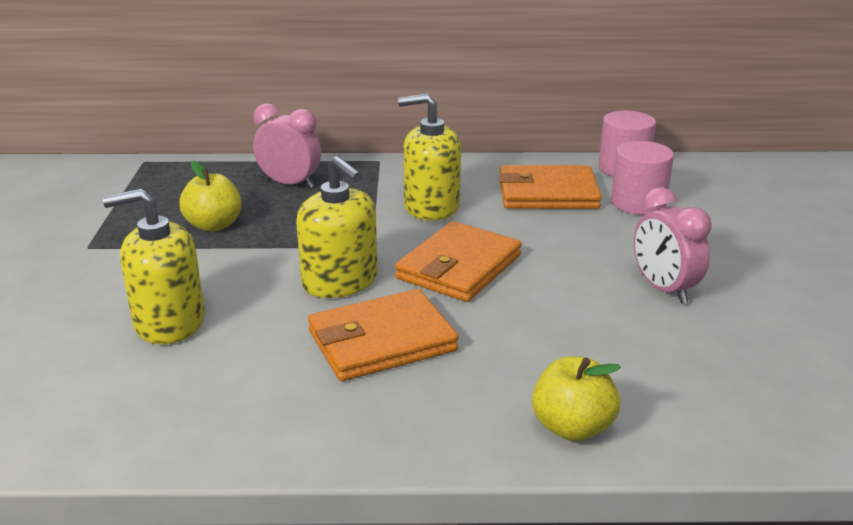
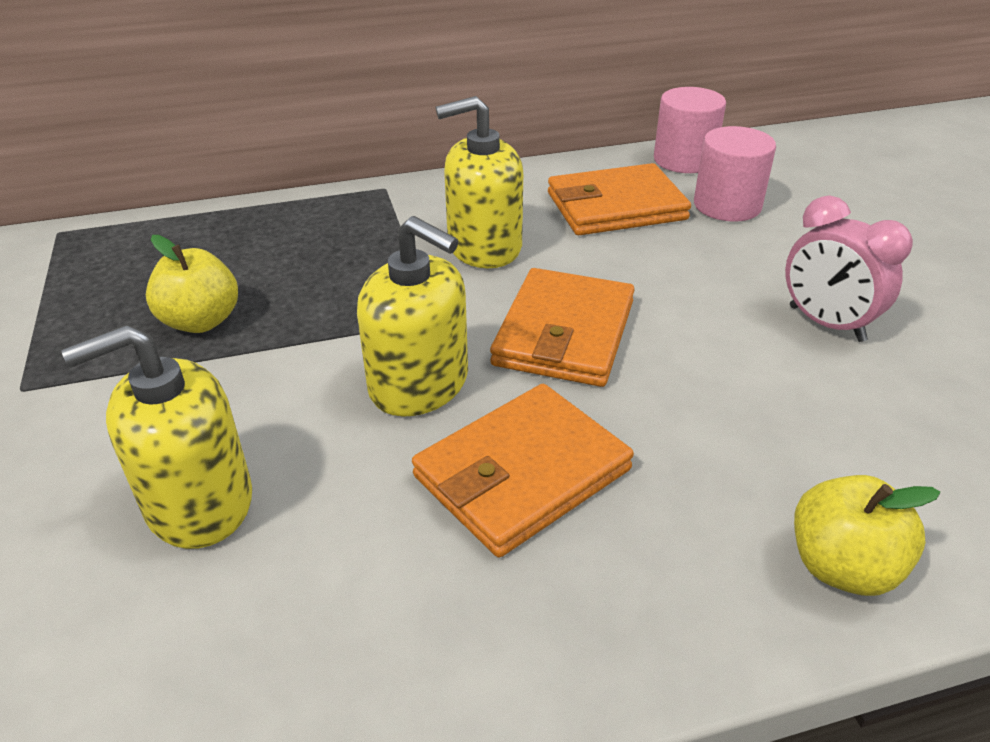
camera: 15 degrees left, 10 degrees up
pink clock [253,103,321,189] -> none

